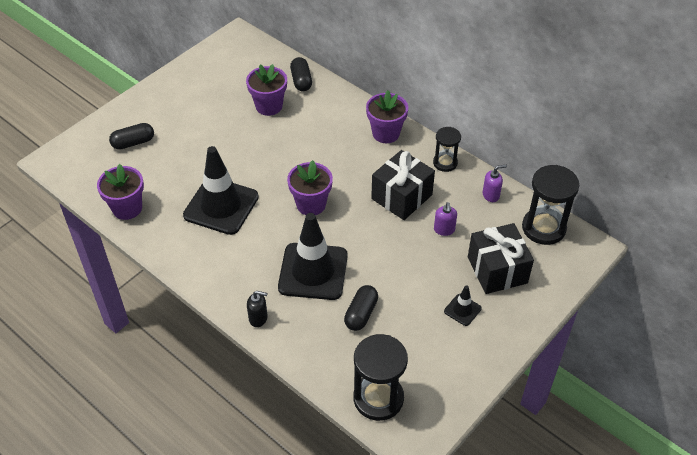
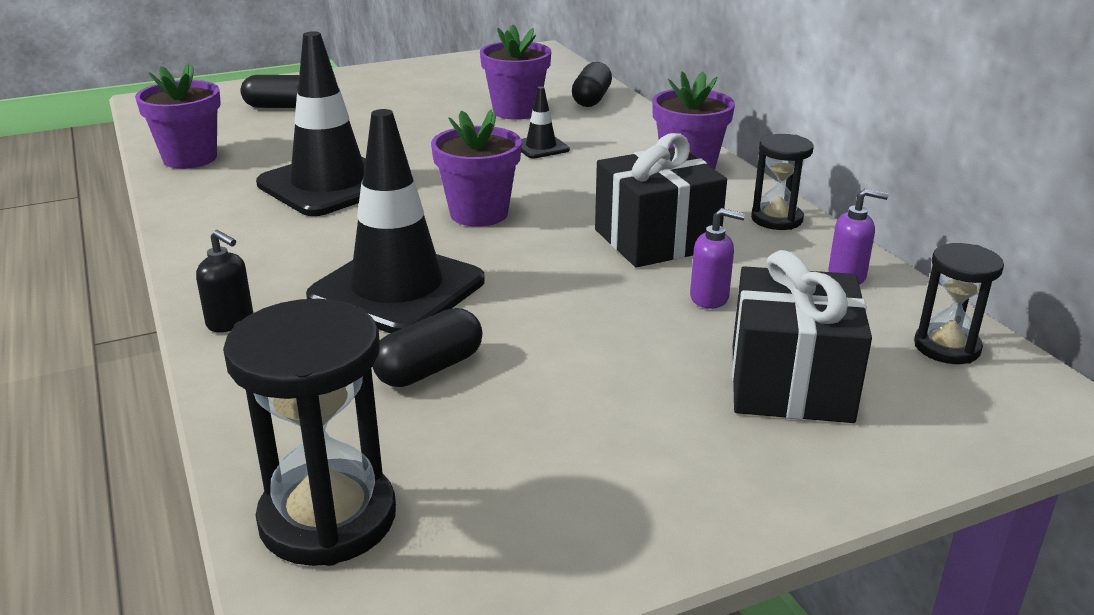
camera: 25 degrees right, 20 degrees down
purple soap dispenser [434,202,457,236] -> purple soap dispenser turned 105 degrees counterclockwise [690,208,745,309]
black traffic cone [444,285,482,326] -> black traffic cone moved to [521,86,570,158]
black hourglass [522,165,579,245] -> black hourglass [914,243,1004,364], size x0.59

